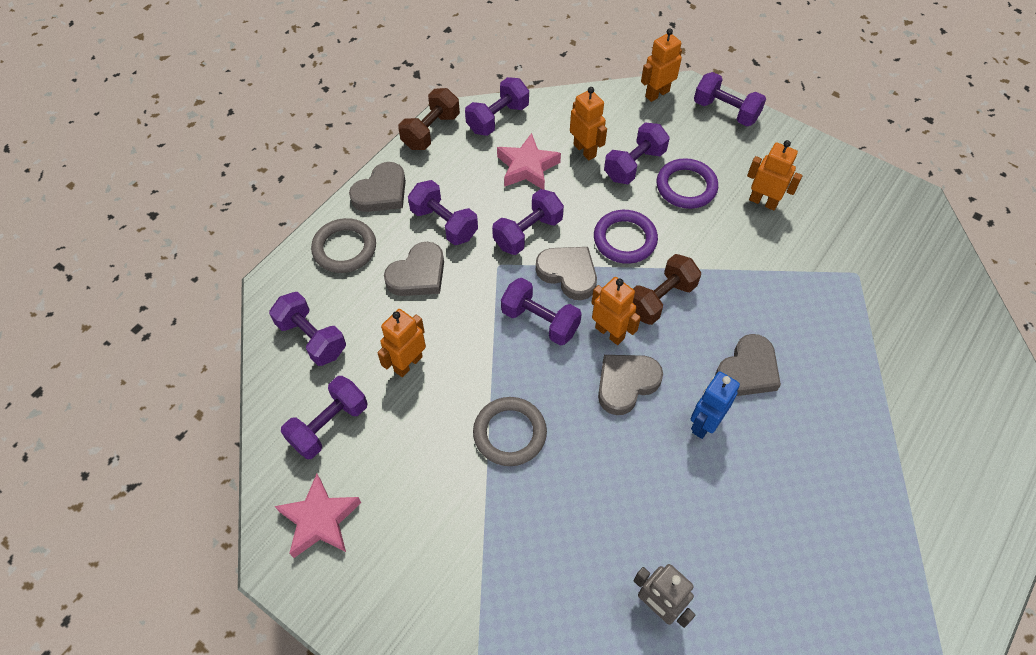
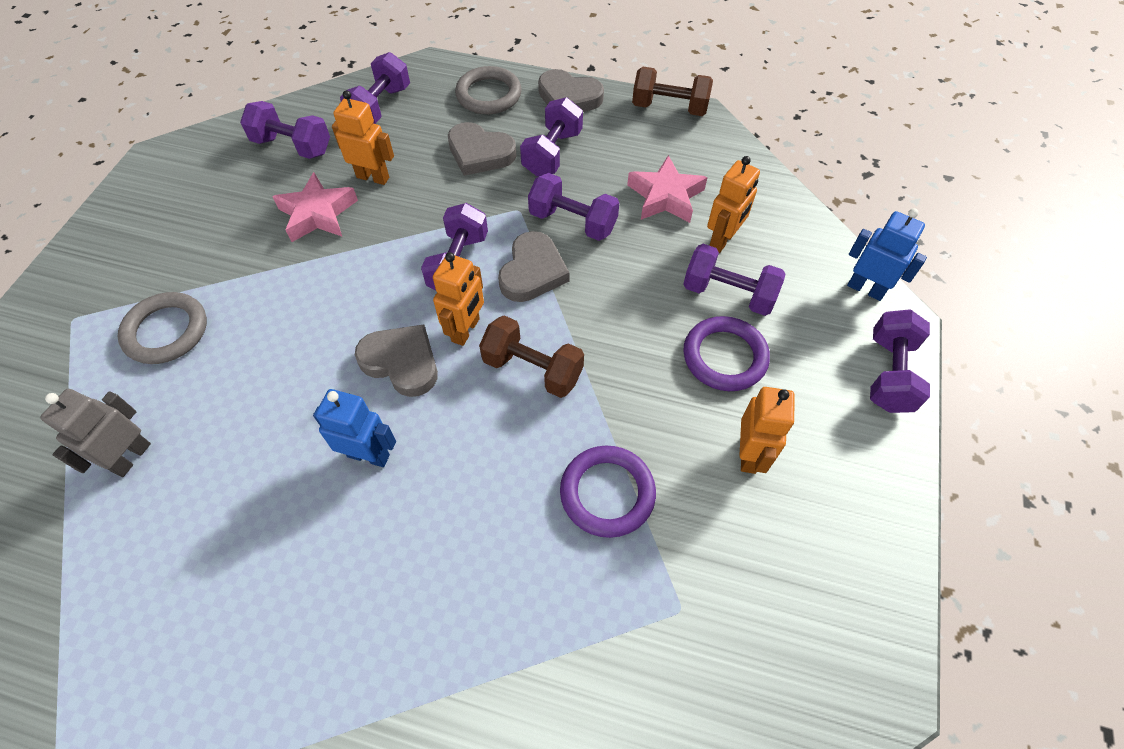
camera: 70 degrees right, 0 degrees up
pink star [275,474,361,558] -> pink star moved to [272,172,358,242]
purple dumbbell [465,77,529,136] -> none
grey ring [473,397,547,466] -> grey ring moved to [118,292,207,364]
purple ring [594,210,658,264] -> purple ring moved to [560,446,656,538]
orange robot [641,29,682,102] -> blue robot [847,208,927,301]
grey heart [715,334,781,396] -> none

